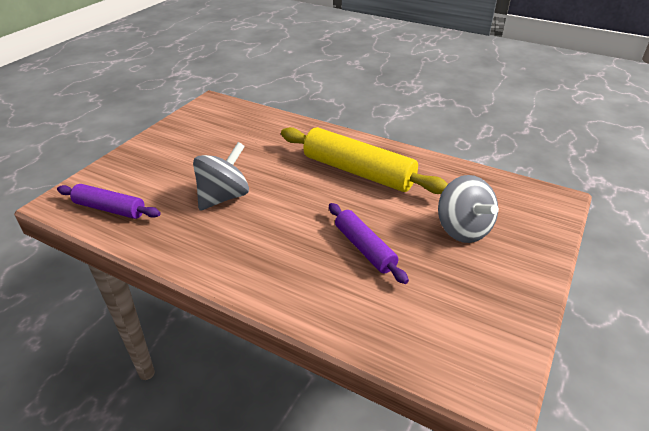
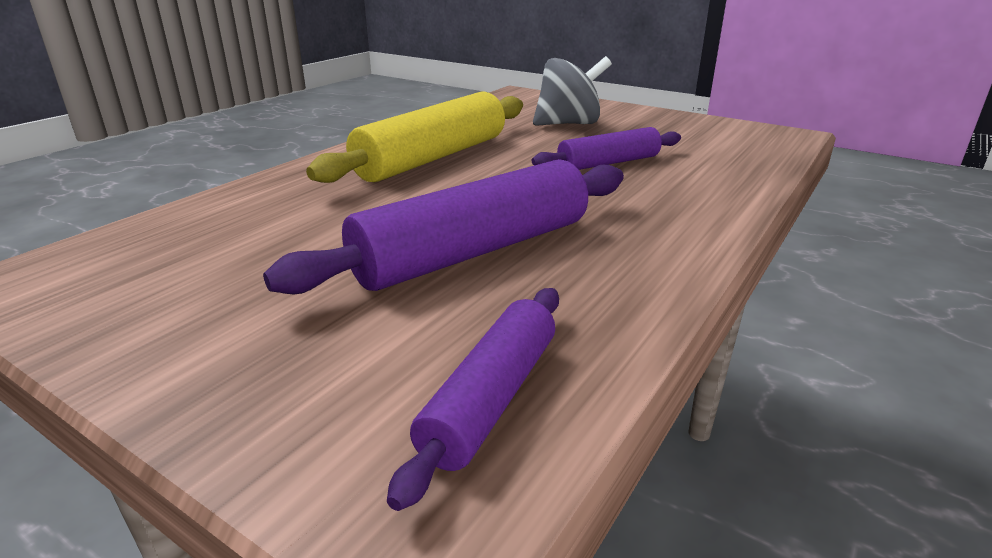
camera: 85 degrees left, 10 degrees down
grey spinning top [193,142,249,210] -> purple rolling pin [263,159,624,294]

